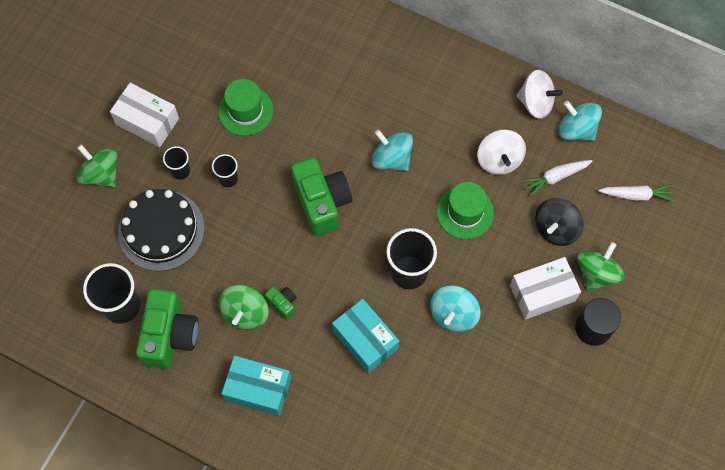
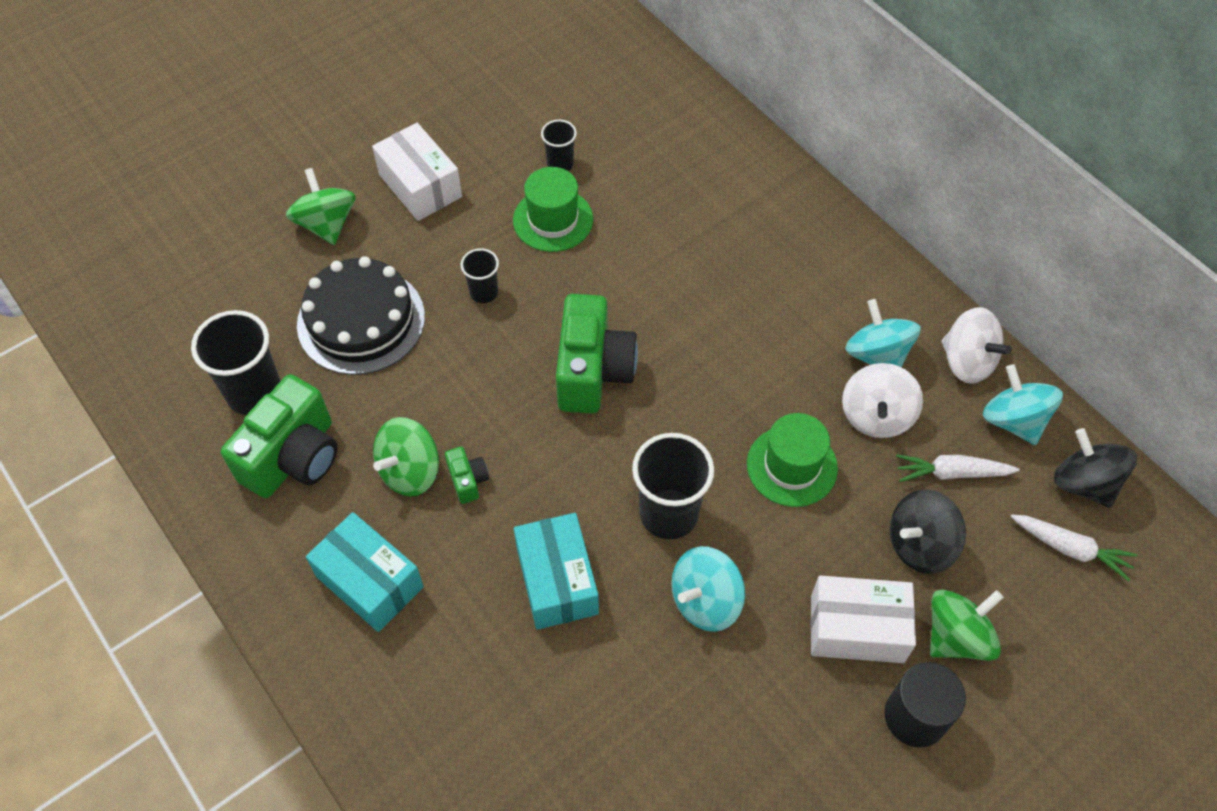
camera: 25 degrees right, 10 degrees down
black cup [163,146,190,180] -> black cup moved to [541,120,577,171]
turquoise spinning top [371,129,413,171] -> turquoise spinning top moved to [845,299,921,367]
none -> black spinning top [1054,428,1137,508]

